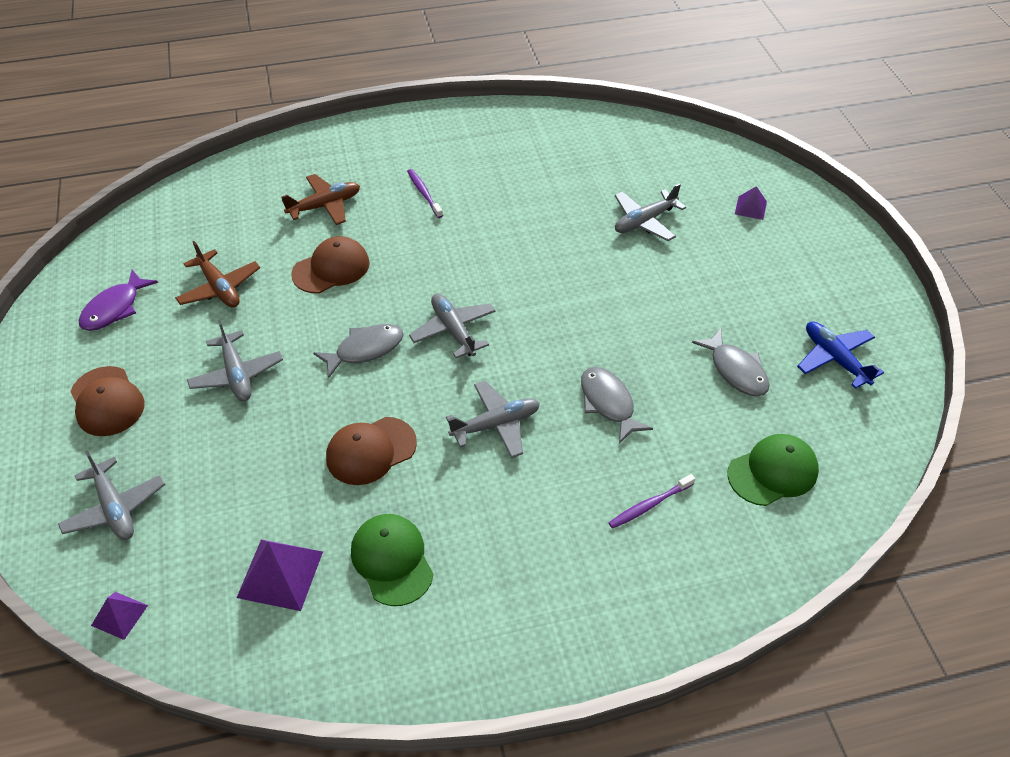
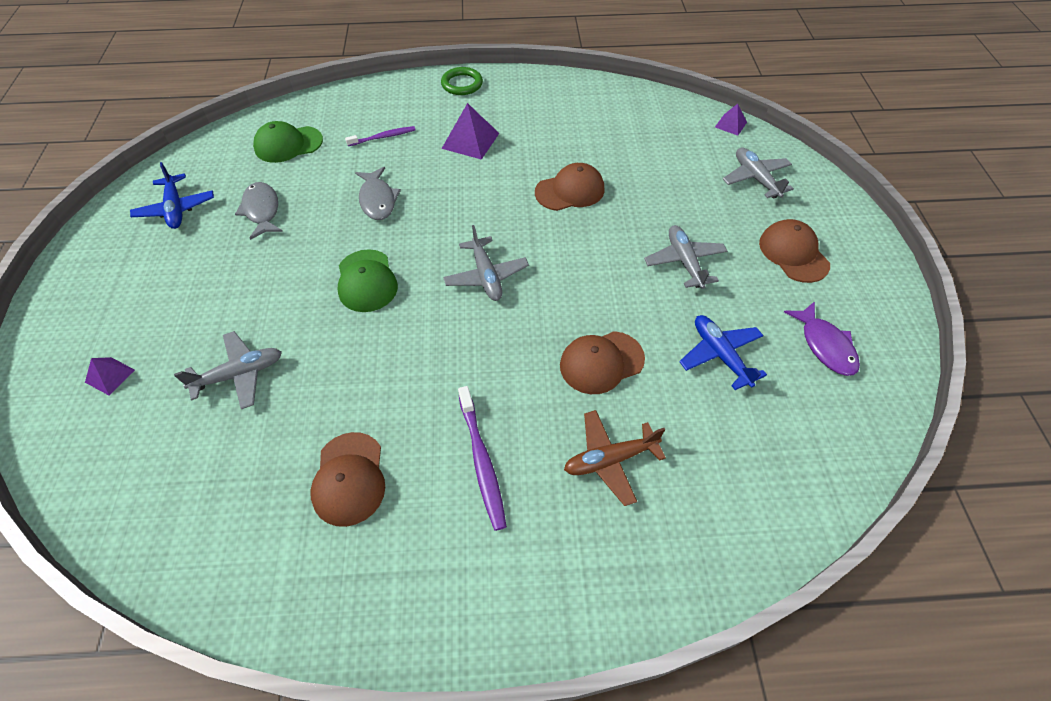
camera: 170 degrees left, 5 degrees up
purple fish [79,270,158,331] -> purple fish turned 120 degrees clockwise [784,301,860,376]
brown plane [175,241,260,307] -> blue plane [679,315,767,390]
purple pyramid [237,539,323,611] -> purple pyramid moved to [442,103,499,160]
grey fish [313,324,404,379] -> none
green cap [351,514,434,606] -> green cap moved to [338,249,398,312]
purple toothbrush [407,169,443,218] -> purple toothbrush [458,386,507,531], size x1.51
grey plane [446,381,540,458] -> none
none -> brown cap [310,432,385,527]
none -> green ring [441,67,483,95]

